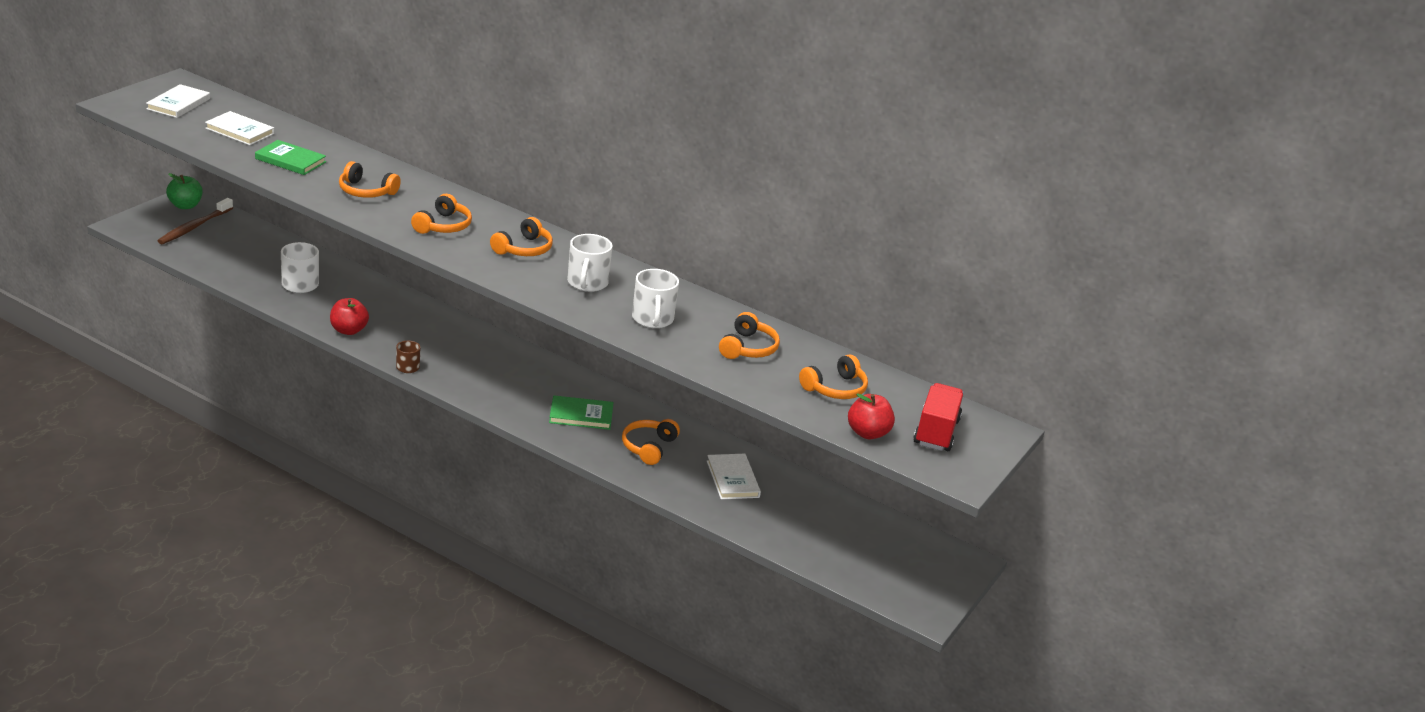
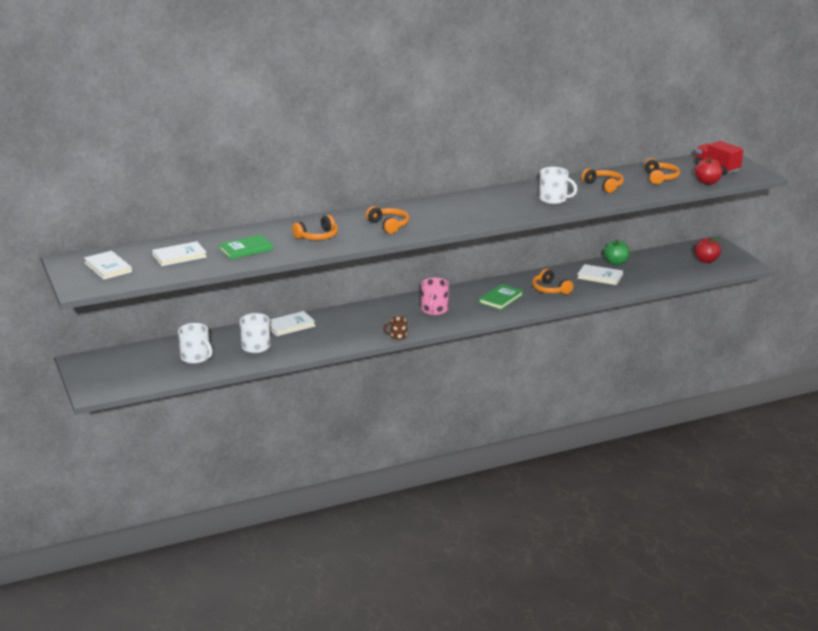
camera: 50 degrees left, 5 degrees down
brown toothbrush [157,198,233,244] -> none
green apple [166,173,203,209] -> green apple moved to [604,240,630,265]
red apple [330,298,369,335] -> red apple moved to [695,237,721,263]
orange headphones [490,217,553,256] -> none
white mug [567,234,613,292] -> white mug moved to [178,323,213,364]
none -> white book [269,311,316,336]
none -> pink mug [421,278,449,315]

